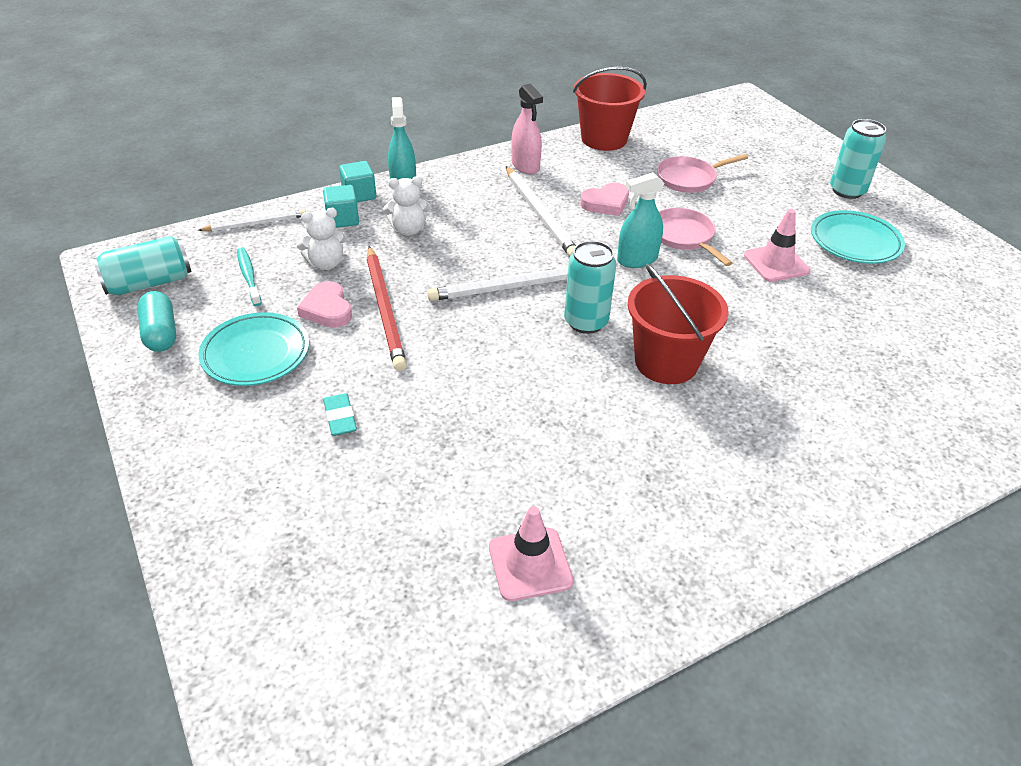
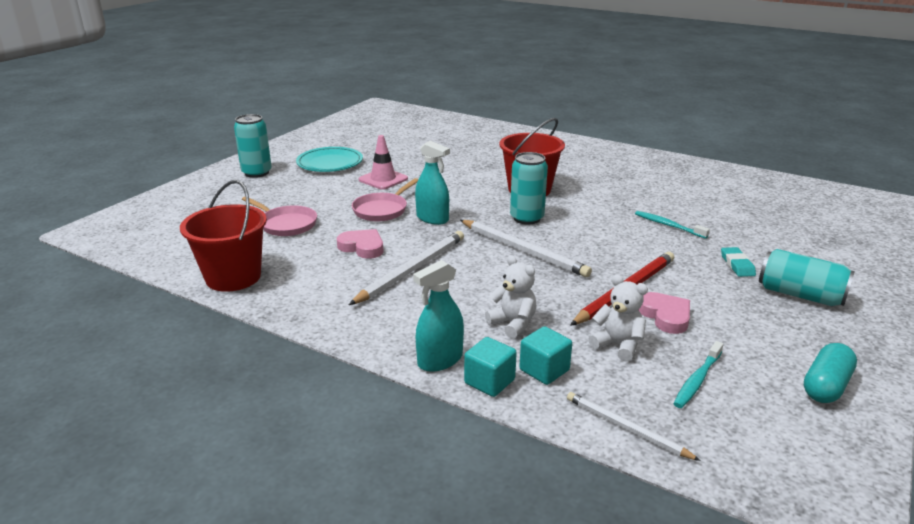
camera: 120 degrees left, 15 degrees down
turquoise can [93,236,191,295] -> turquoise can moved to [759,249,855,306]
turquoise plate [198,312,309,386] -> none
pink heart [297,281,352,328] -> pink heart turned 60 degrees counterclockwise [639,292,690,334]
turquoise eraser [323,393,357,436] -> turquoise eraser turned 45 degrees counterclockwise [721,247,756,277]
pink traffic cone [489,506,573,601] -> none
pink spray bottle [511,83,543,175] -> none
none -> turquoise toothbrush [635,211,710,239]

